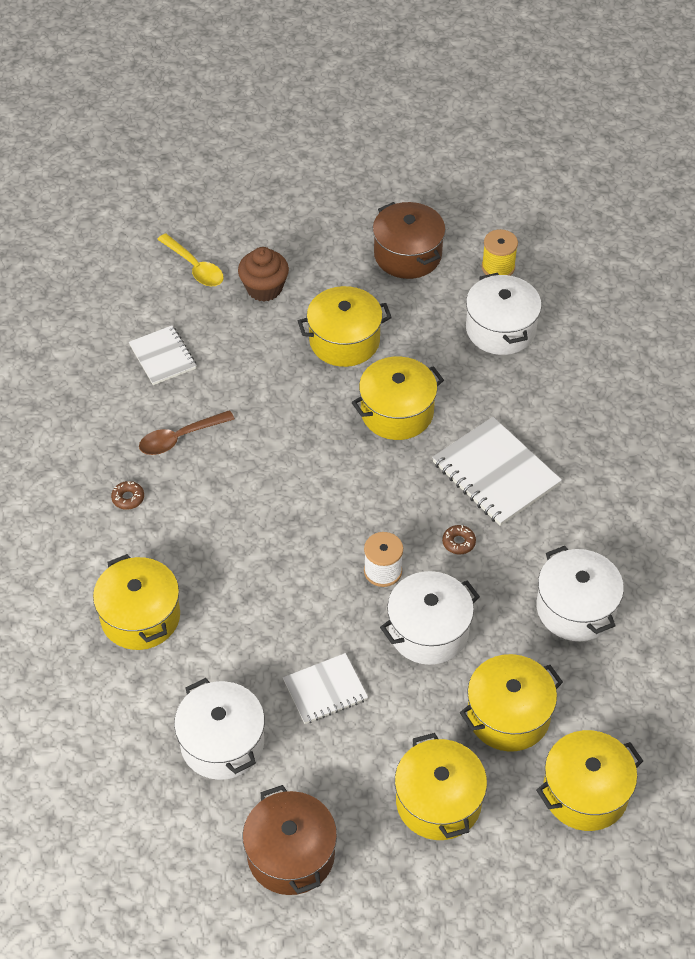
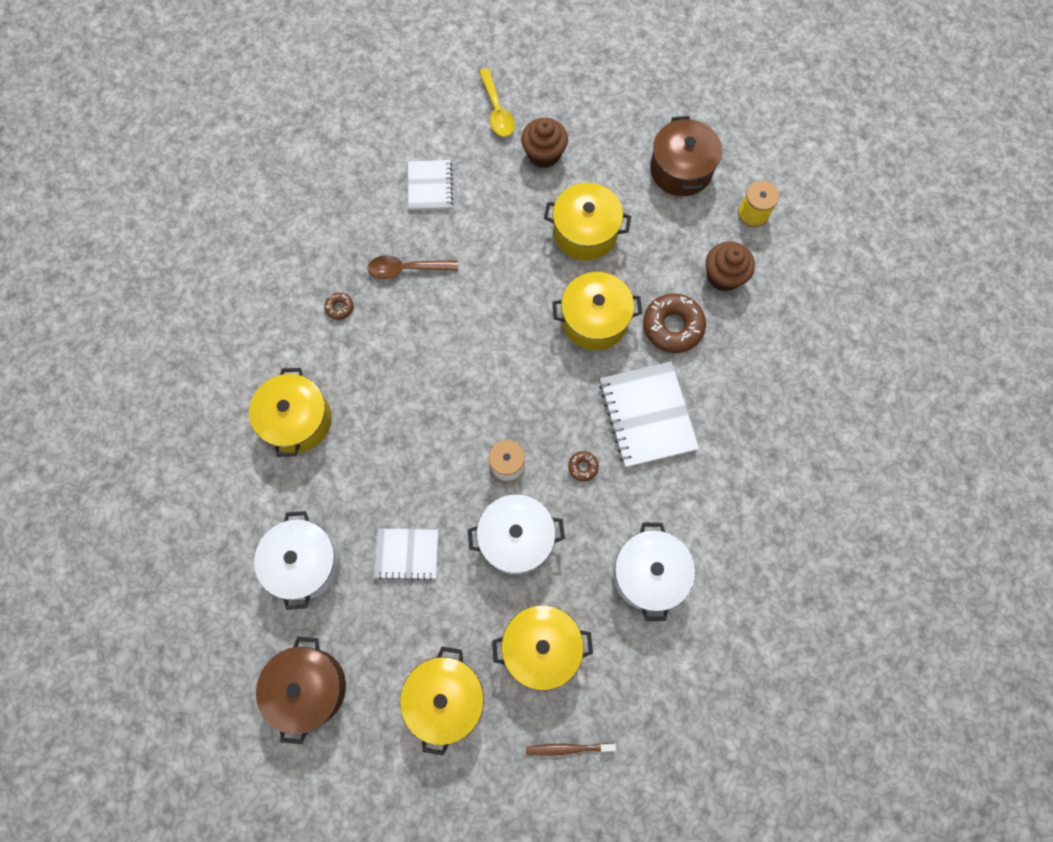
camera: 25 degrees right, 20 degrees up
white pot [466,273,542,355] -> brown cupcake [706,242,755,291]
yellow pot [536,730,643,831] -> brown toothbrush [526,743,616,756]
none -> brown donut [643,294,706,353]

